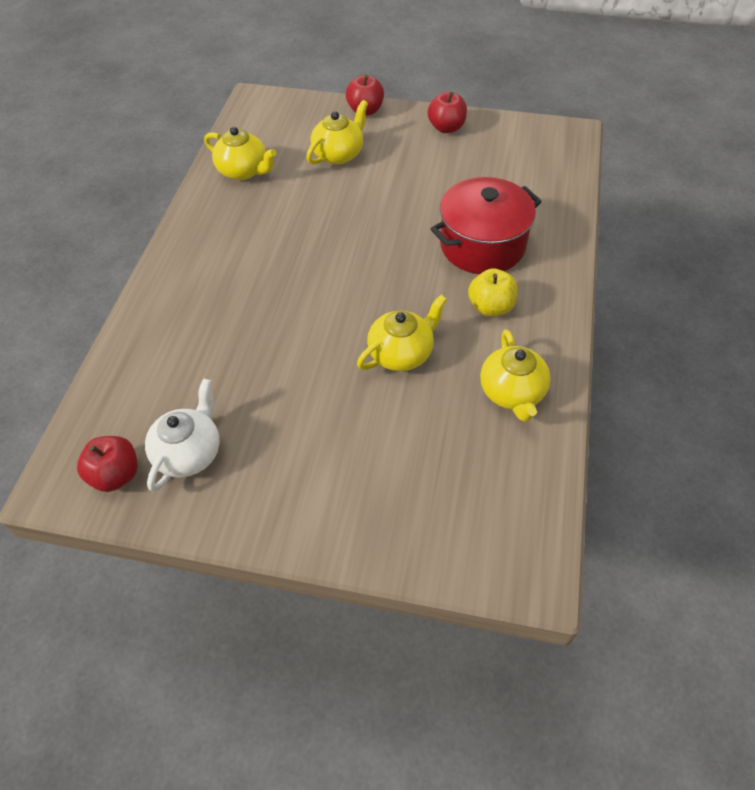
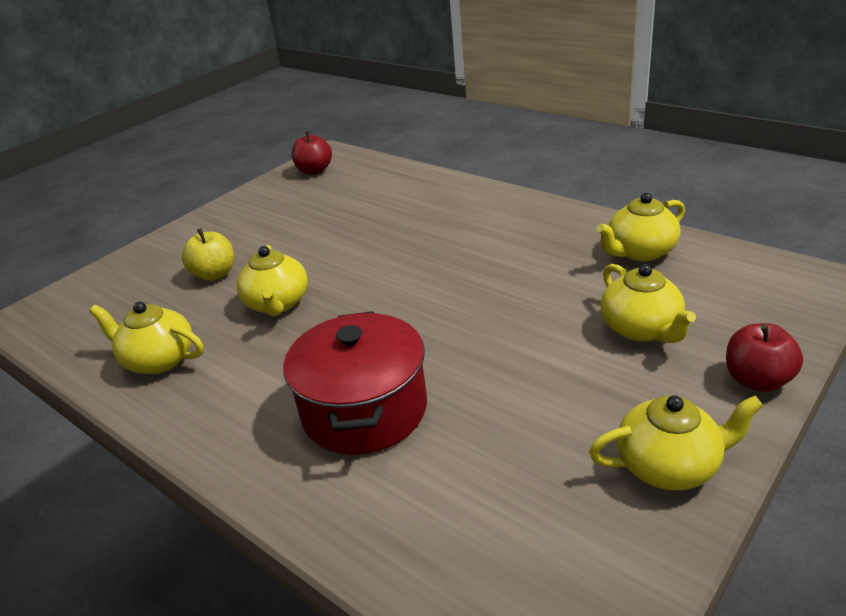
camera: 120 degrees right, 20 degrees down
white teapot [145,379,220,492] -> none
red apple [427,92,467,133] -> yellow teapot [589,395,763,491]
yellow apple [468,268,518,316] -> yellow apple moved to [182,228,234,281]

